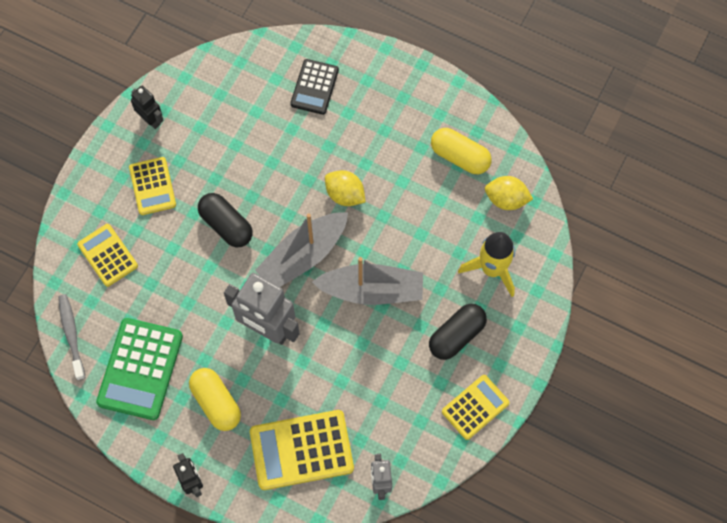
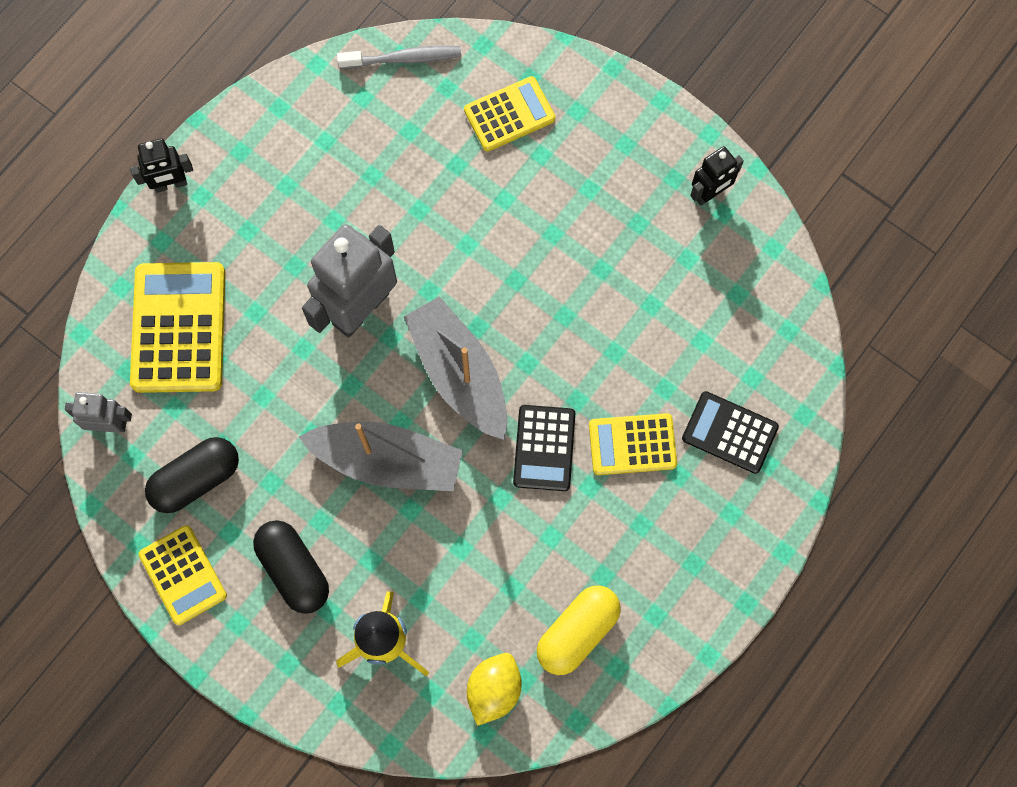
camera: 100 degrees right, 5 degrees up
green calculator [96,318,183,420] -> none
yellow calculator [129,157,176,215] -> yellow calculator moved to [589,413,677,475]
yellow capsule [189,368,241,431] -> none
black capsule [198,193,253,247] -> black capsule moved to [145,437,239,513]
grey boat [312,257,423,305] -> grey boat turned 90 degrees counterclockwise [299,422,463,491]
yellow lemon [325,170,366,206] -> black calculator [513,405,575,491]

